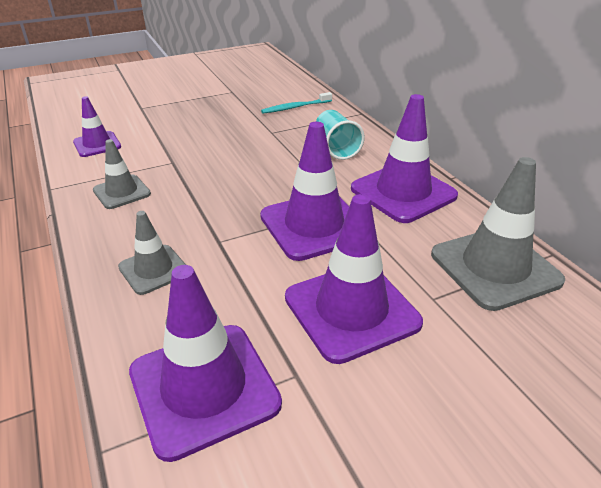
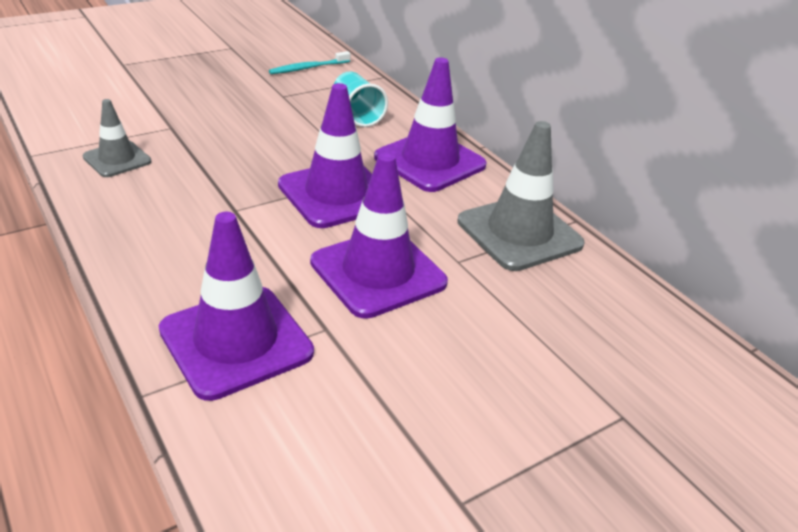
camera: 10 degrees left, 0 degrees up
purple traffic cone [73,96,121,157] -> none
grey traffic cone [118,211,186,295] -> none

